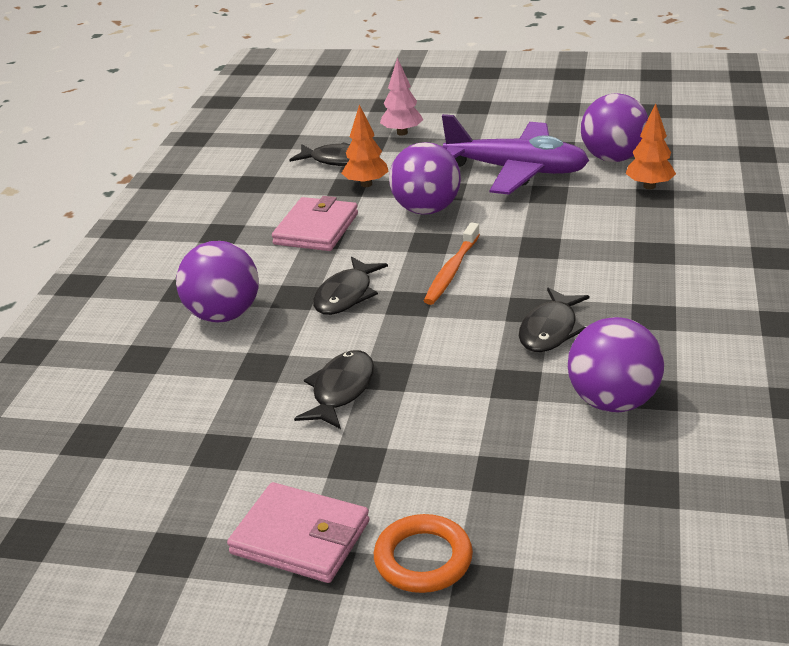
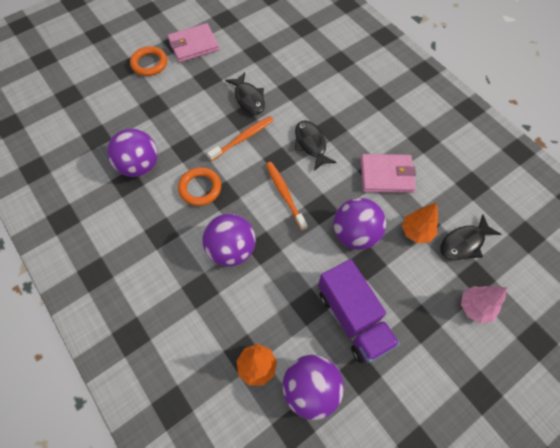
camera: 130 degrees right, 30 degrees up
purple ball [176,241,259,323] -> purple ball moved to [202,214,256,267]
pink wallet [272,196,358,251] -> pink wallet turned 60 degrees counterclockwise [361,154,416,193]
purple plane [442,114,589,195] -> purple truck [318,259,400,363]
black fish [519,288,590,352] -> orange ring [178,167,221,206]
none -> orange toothbrush [207,116,273,161]

